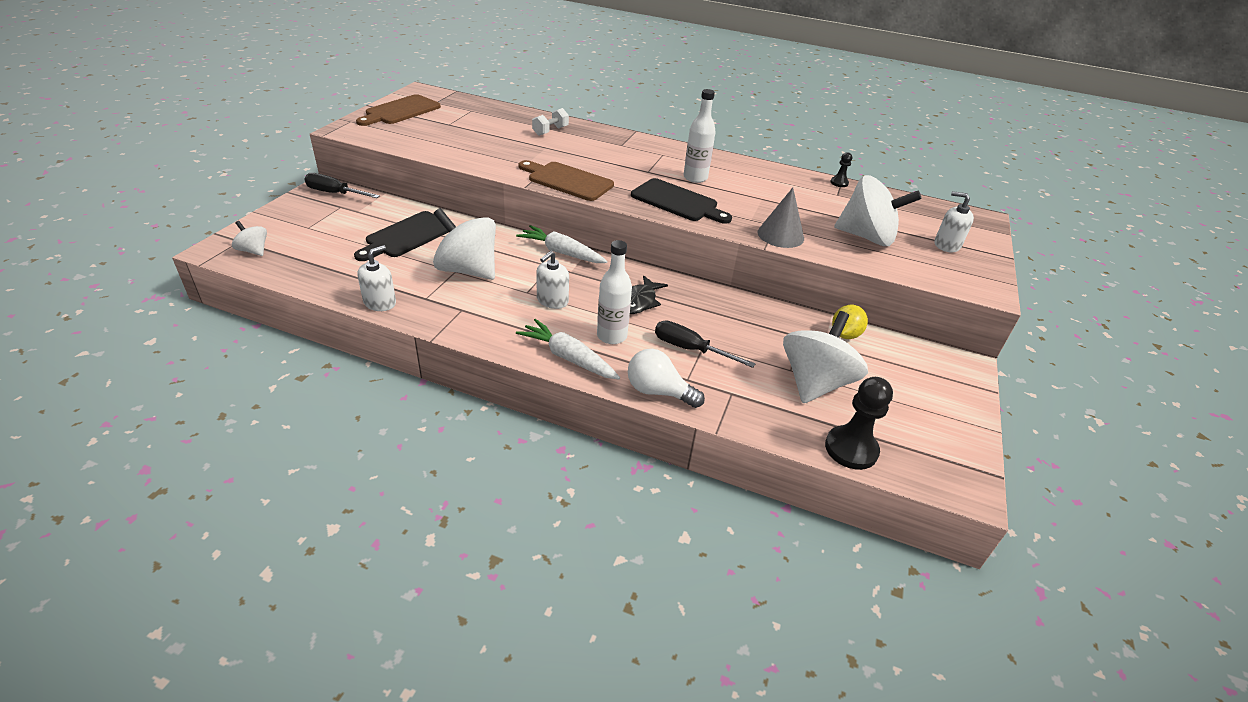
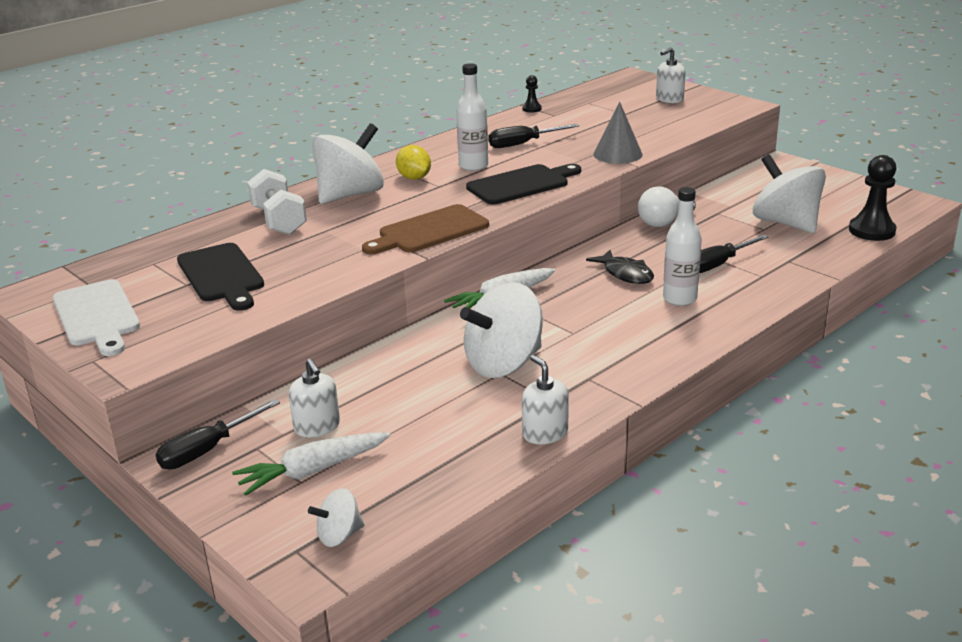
camera: 60 degrees left, 10 degrees down
black cutting board [354,211,449,261] -> black cutting board moved to [177,243,264,311]
brown cutting board [356,94,441,126] -> white cutting board [53,279,140,356]
white carrot [516,319,620,380] -> white carrot moved to [232,432,391,496]
white dumbbell [532,108,569,136] -> white dumbbell [247,169,307,235], size x1.53
white soap dispenser [536,251,569,309] -> white soap dispenser moved to [289,359,340,437]
white light bulb [628,349,705,408] -> white light bulb moved to [638,186,696,227]
yellow lemon [832,305,868,339] -> yellow lemon moved to [396,145,431,180]
white spinning top [834,175,921,246] -> white spinning top moved to [312,123,384,204]
none -> black screwdriver [488,124,579,148]

